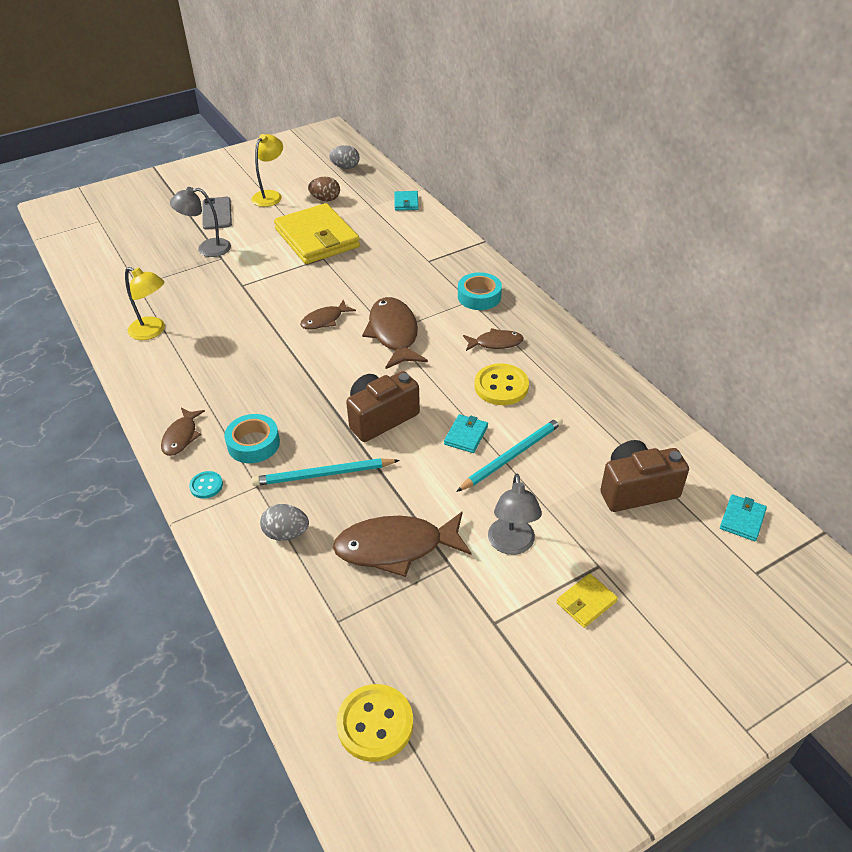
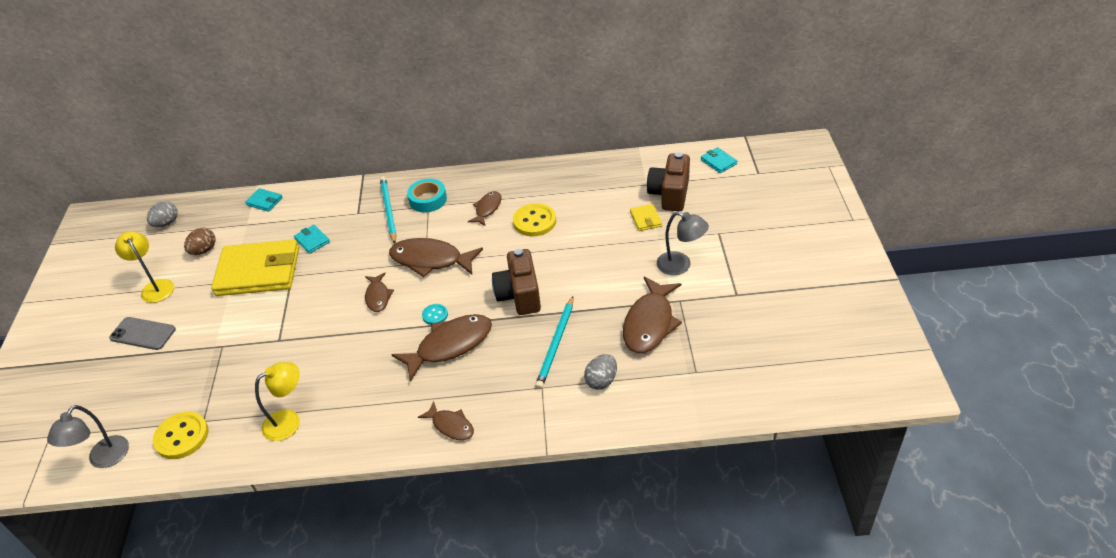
camera: 60 degrees left, 0 degrees up
grey lamp [170,187,231,257] -> grey lamp moved to [47,405,129,468]
turquoise button [189,471,223,499] -> turquoise button moved to [422,304,448,325]
turquoise tape [224,414,280,463] -> none
yellow button [336,684,413,762] -> yellow button moved to [153,412,209,459]
turquoise wallet [444,414,488,453] -> turquoise wallet moved to [294,225,330,254]
turquoise pencil [456,417,563,492] -> turquoise pencil moved to [380,177,396,244]
yellow wallet [557,573,618,628] -> yellow wallet moved to [630,204,662,231]
none -> brown fish [391,314,492,382]

